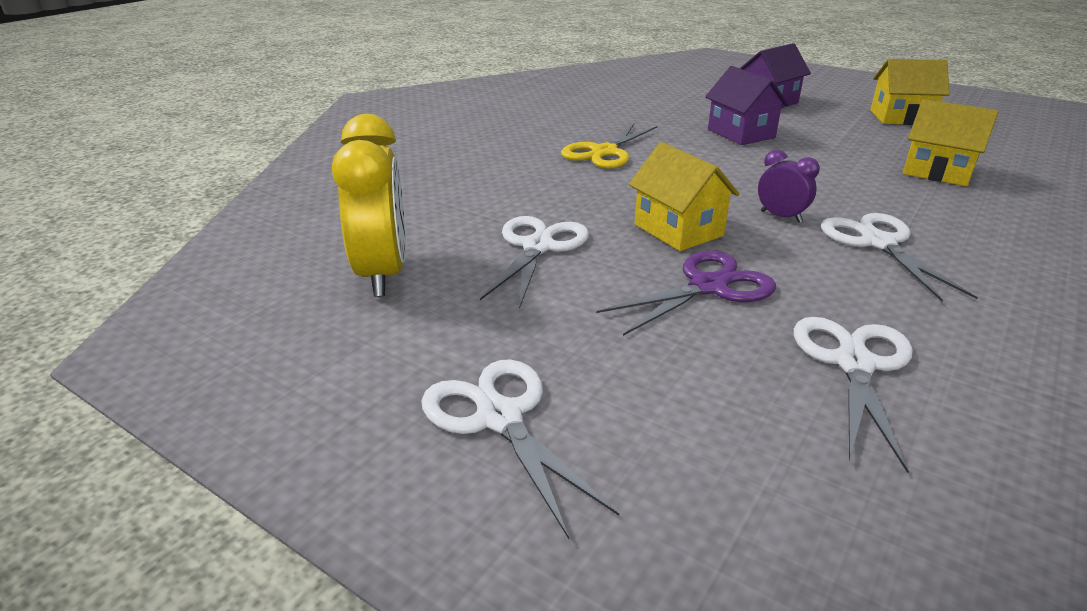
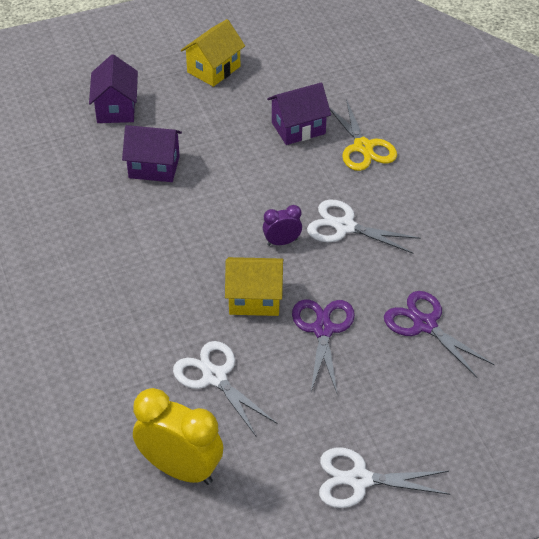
camera: 55 degrees left, 15 degrees up
yellow scissors [561,124,657,169] -> yellow scissors moved to [329,99,397,171]
white scissors [794,317,913,473] -> purple scissors [384,291,495,378]
yellow house [903,99,999,186] -> purple house [267,82,331,145]

